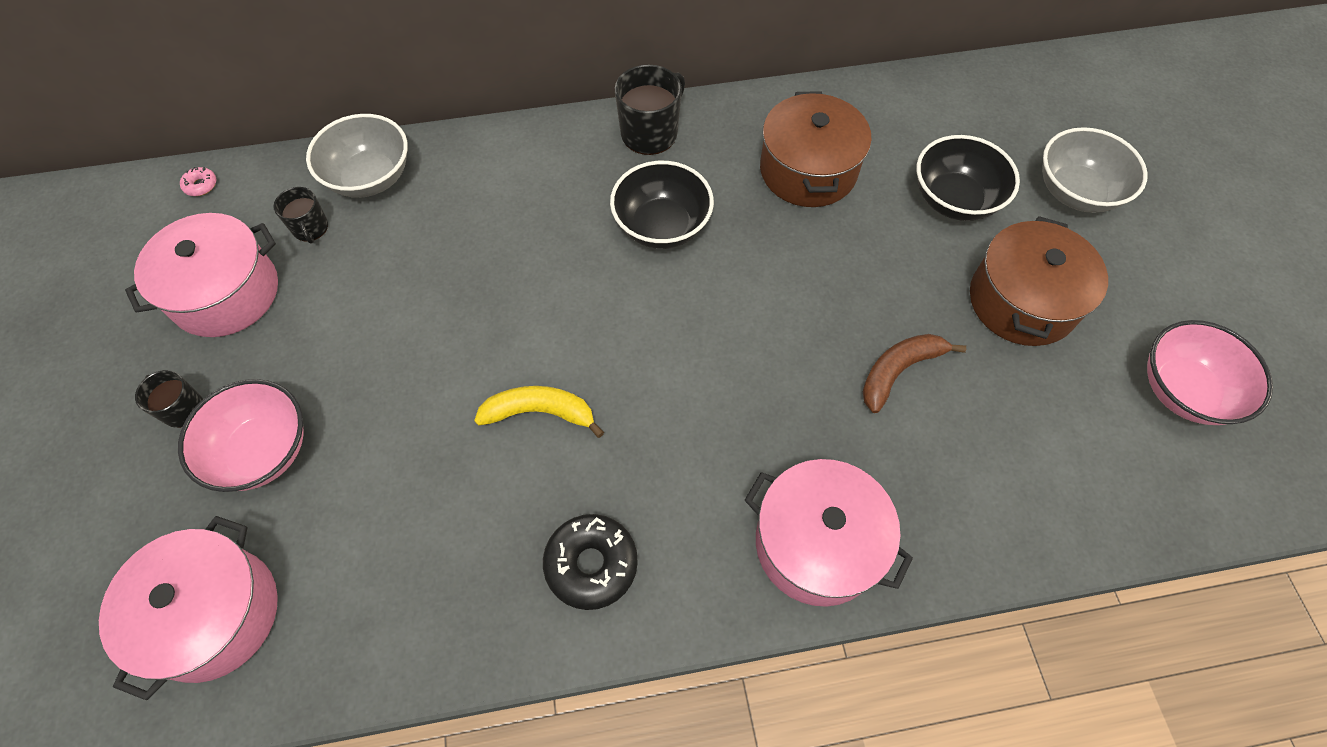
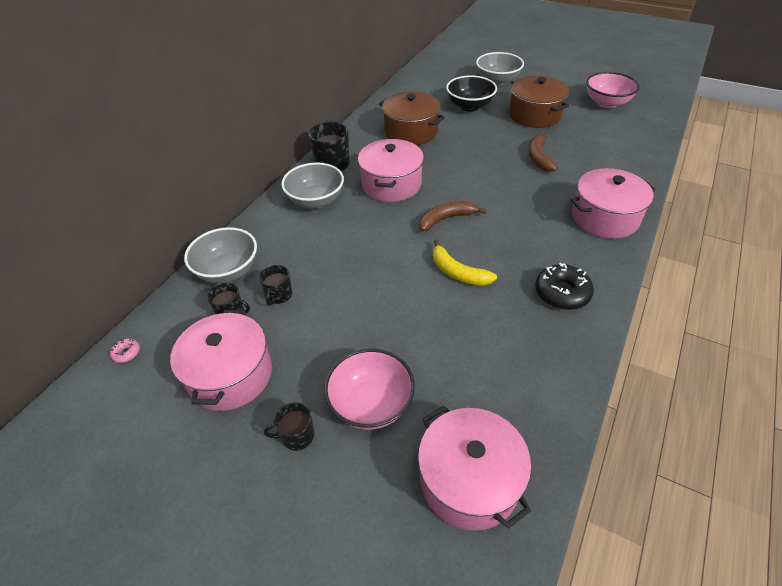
camera: 50 degrees left, 15 degrees down
yellow banana [474,386,604,438] -> yellow banana turned 90 degrees counterclockwise [433,239,497,286]
black bowl [610,161,714,249] -> pink pot [358,139,424,202]
none -> black mug [259,265,292,305]
none -> grey bowl [281,162,344,209]
none -> brown banana [419,201,487,232]

